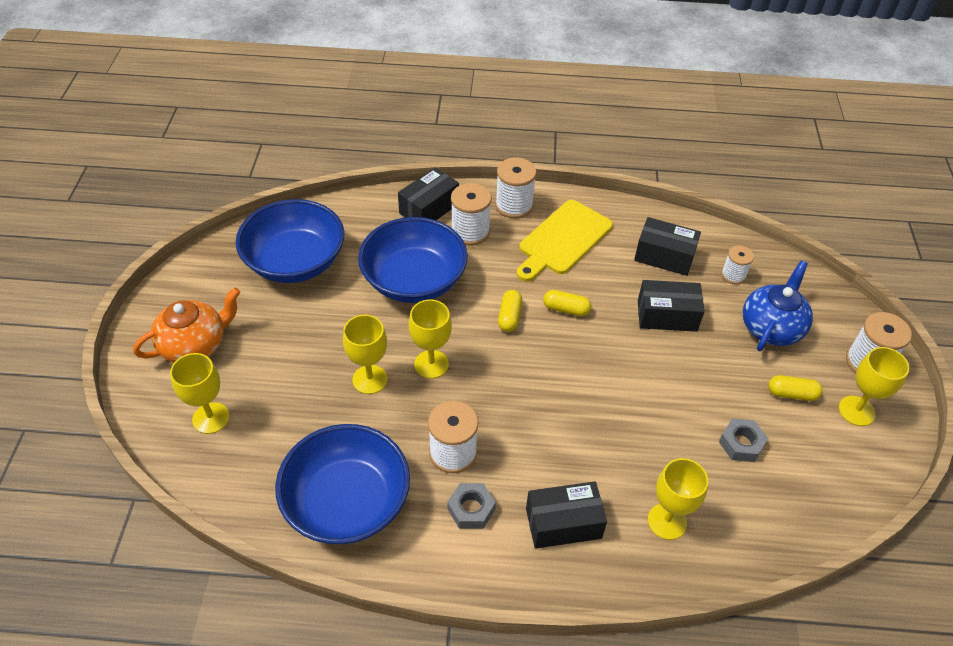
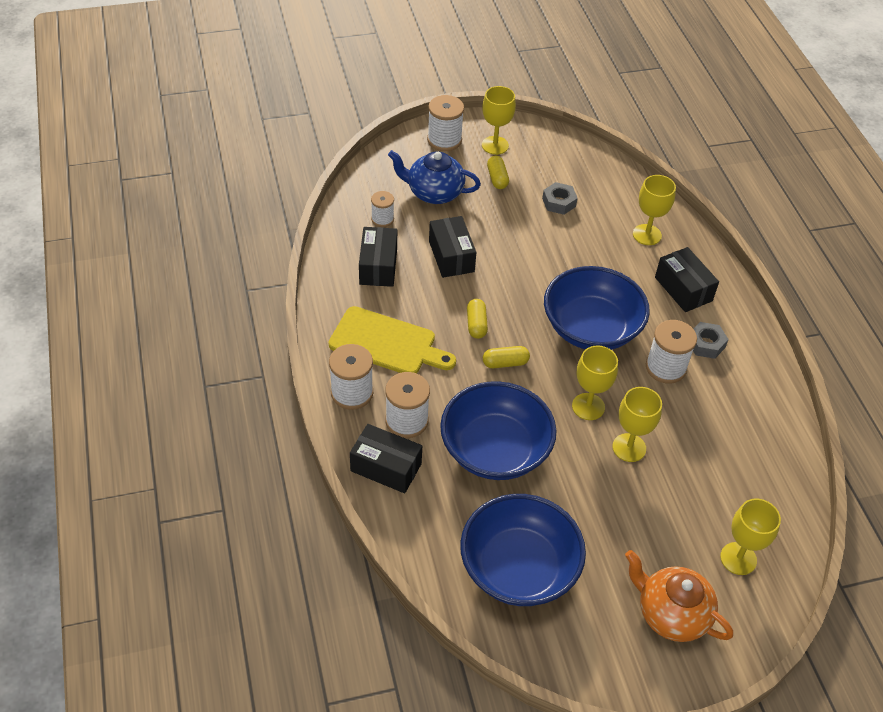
camera: 110 degrees left, 0 degrees up
blue bowl [275,424,410,544] -> blue bowl moved to [544,266,650,350]

